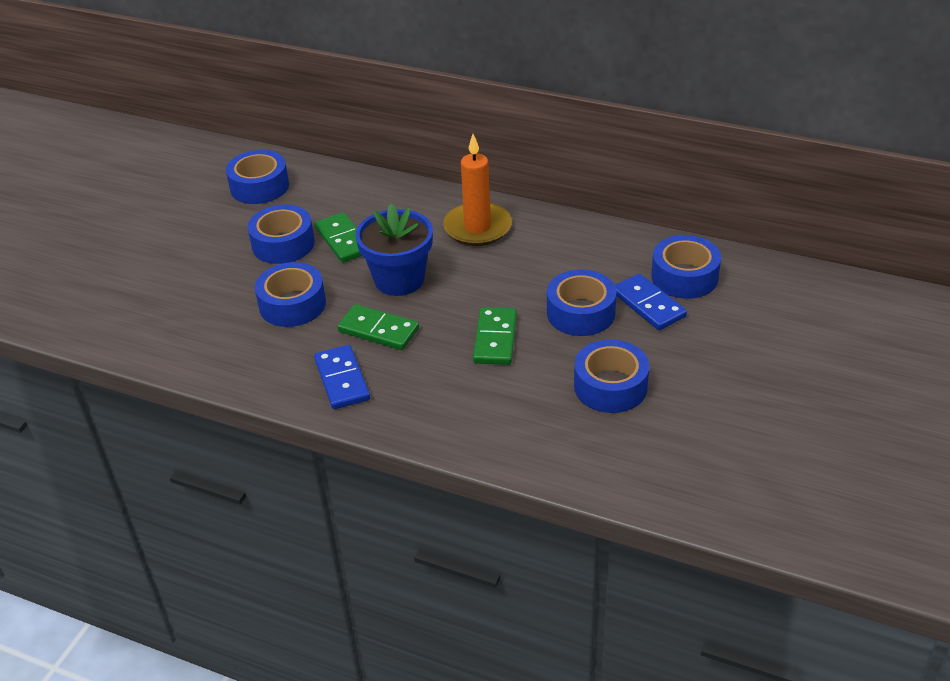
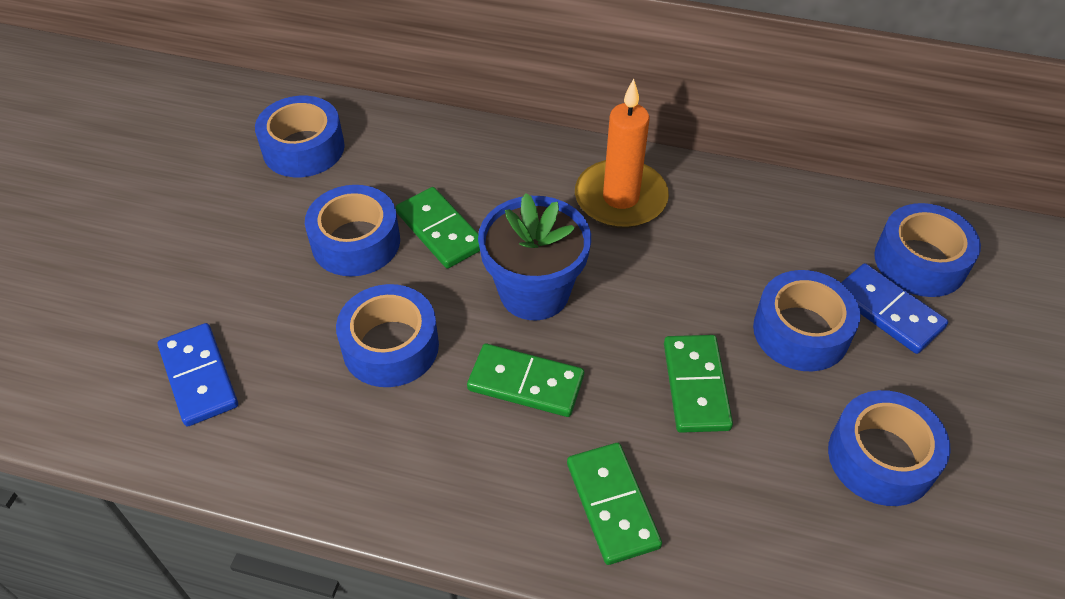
camera: 10 degrees left, 10 degrees up
blue domino [314,345,370,409] -> blue domino moved to [158,323,238,427]
none -> green domino [567,443,662,565]

